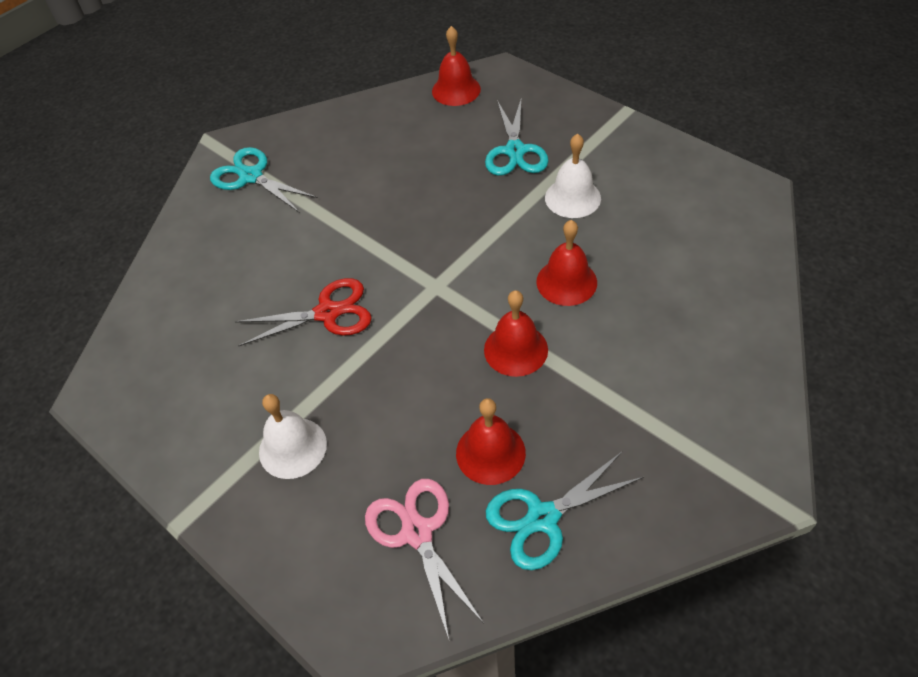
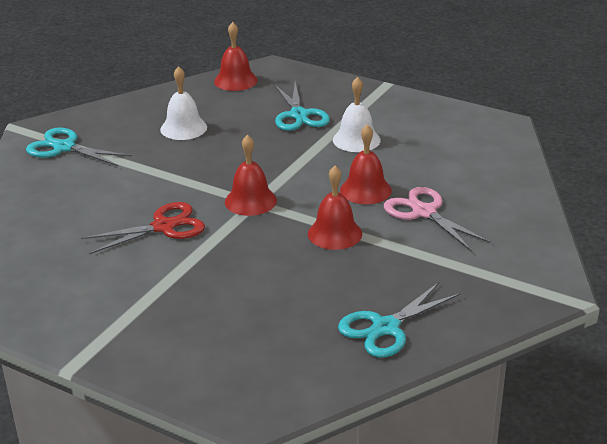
camera: 15 degrees left, 20 degrees down
white bell [259,394,327,479] -> white bell moved to [160,66,207,140]
pink scissors [365,479,483,639] -> pink scissors moved to [384,187,491,251]
red bell [456,398,526,485] -> red bell moved to [225,135,277,216]

